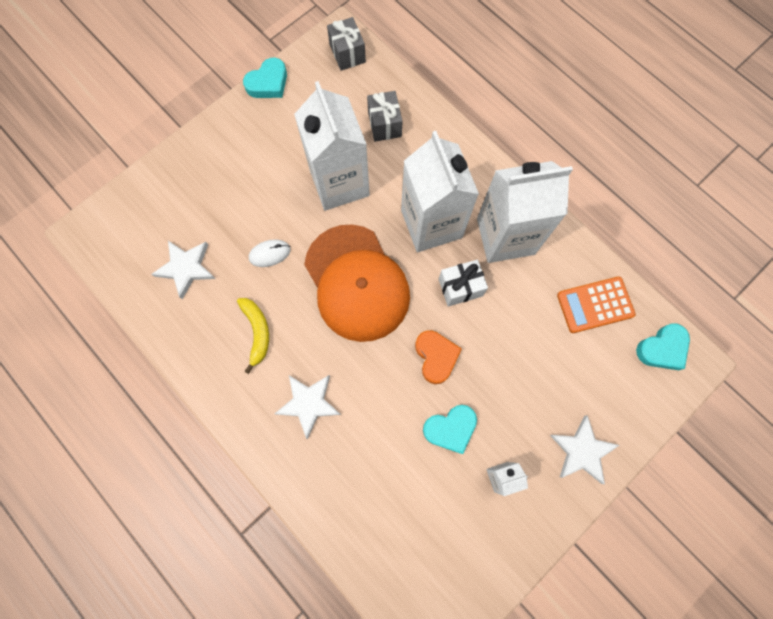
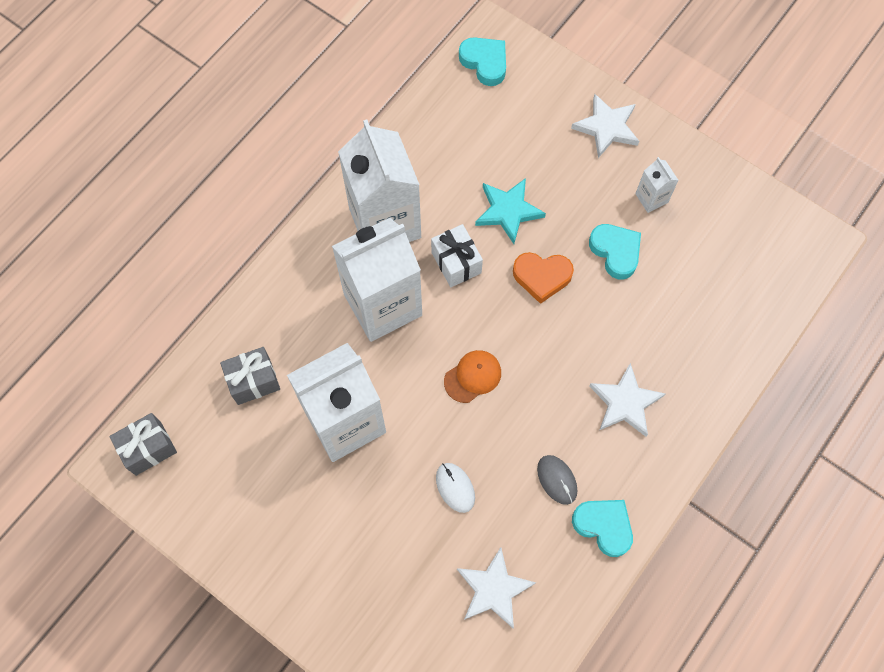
camera: 100 degrees left, 5 degrees down
yellow banana [237,298,269,374] -> grey mouse [537,455,578,505]
turquoise heart [243,57,287,98] -> turquoise heart moved to [572,500,633,557]
orange cap [304,224,410,342] -> orange cap [444,350,501,403], size x0.41
orange heart [415,330,462,384] -> orange heart turned 150 degrees counterclockwise [513,252,574,304]
orange calculator [557,277,636,333] -> none
none -> turquoise star [475,178,546,244]

